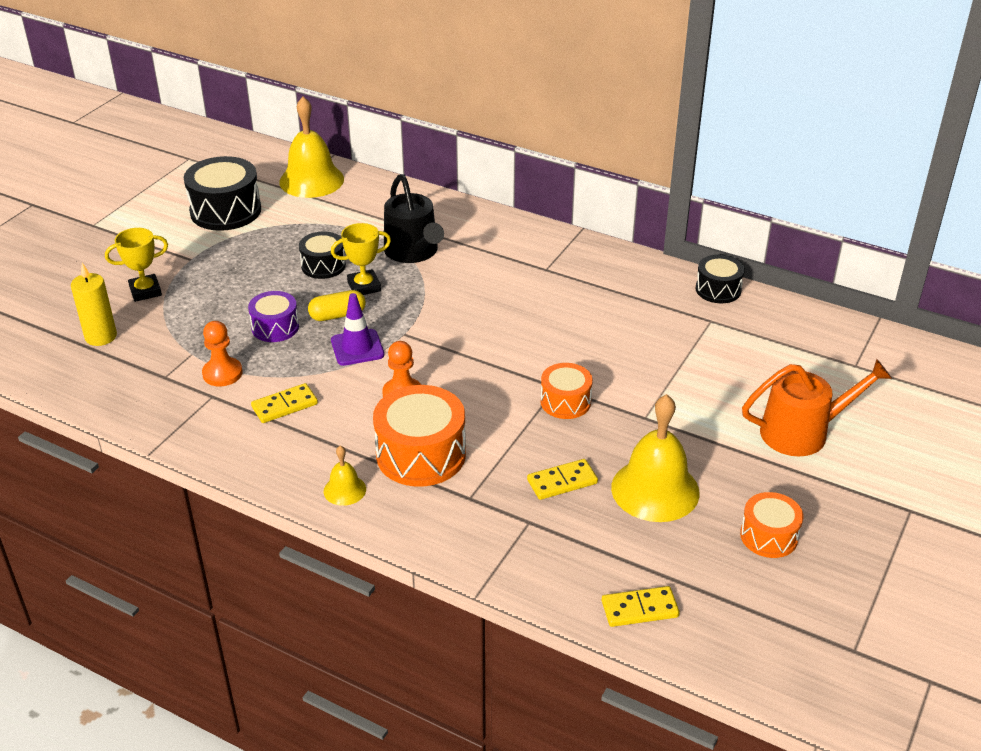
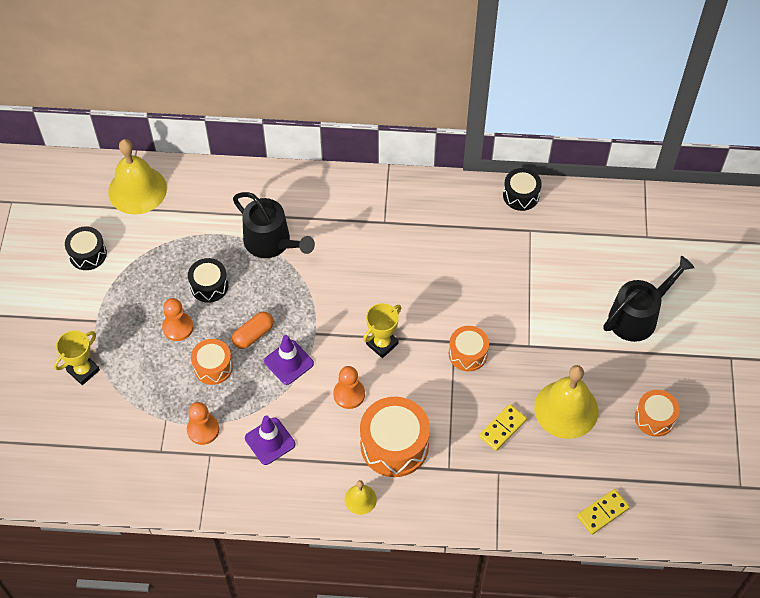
camera: 25 degrees left, 20 degrees up
yellow candle [71,263,117,346] -> none
black drum [184,156,261,231] -> black drum [65,226,107,270], size x0.59
purple drum [248,291,299,342] -> orange drum [191,339,233,385]
yellow domino [251,383,318,423] -> purple traffic cone [245,416,295,465]
yellow capsule [308,290,366,321] -> orange capsule [232,312,274,349]
yellow trophy [331,223,391,295] -> yellow trophy moved to [363,303,401,358]
orange watering can [742,359,892,456] -> black watering can [603,256,695,342]
none -> orange pawn [162,298,194,341]

